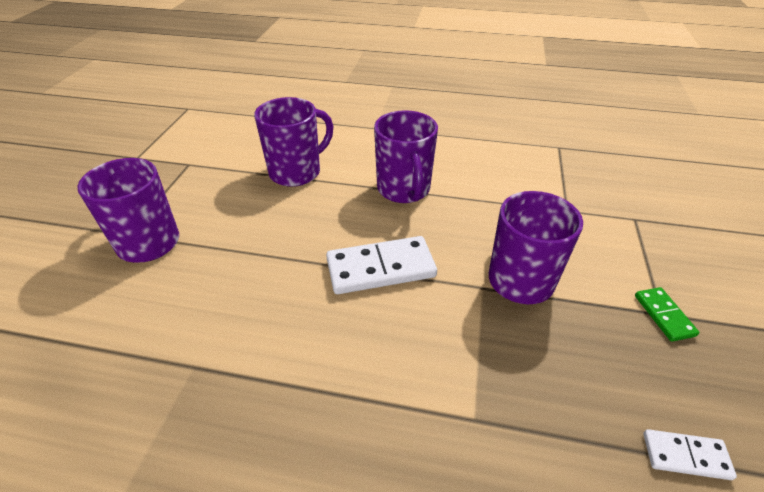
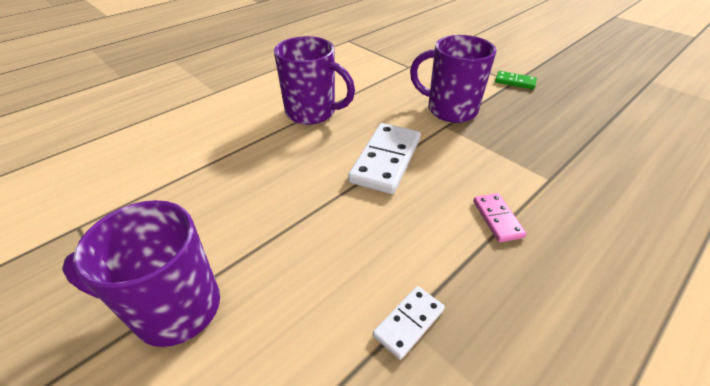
camera: 55 degrees left, 0 degrees up
purple mug [254,97,333,187] -> none
white domino [643,429,737,480] -> white domino moved to [373,286,445,360]
none -> pink domino [473,193,527,242]

